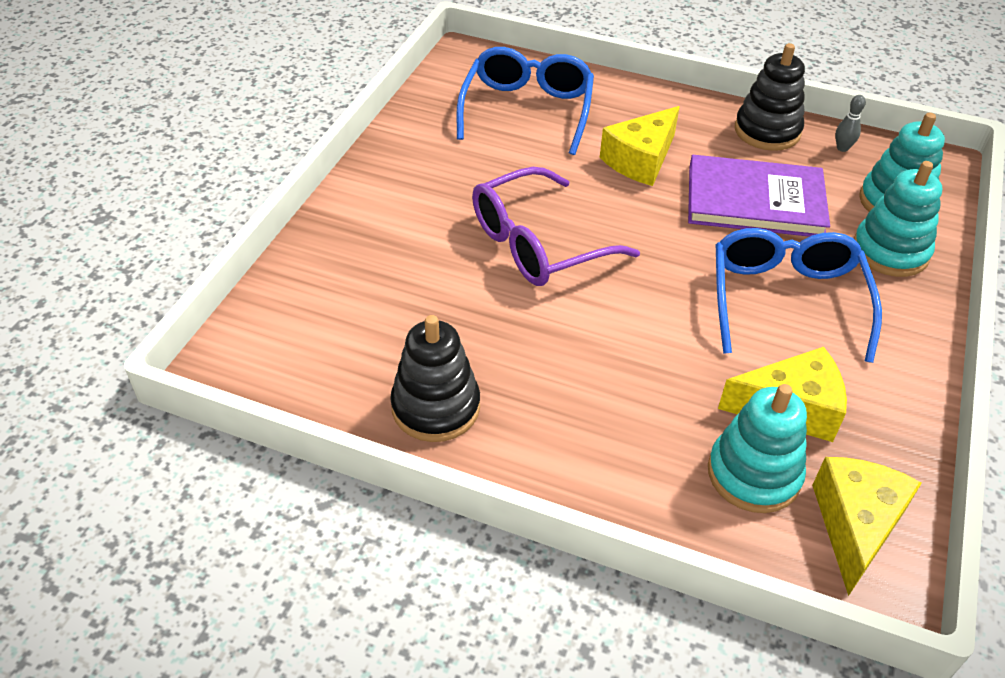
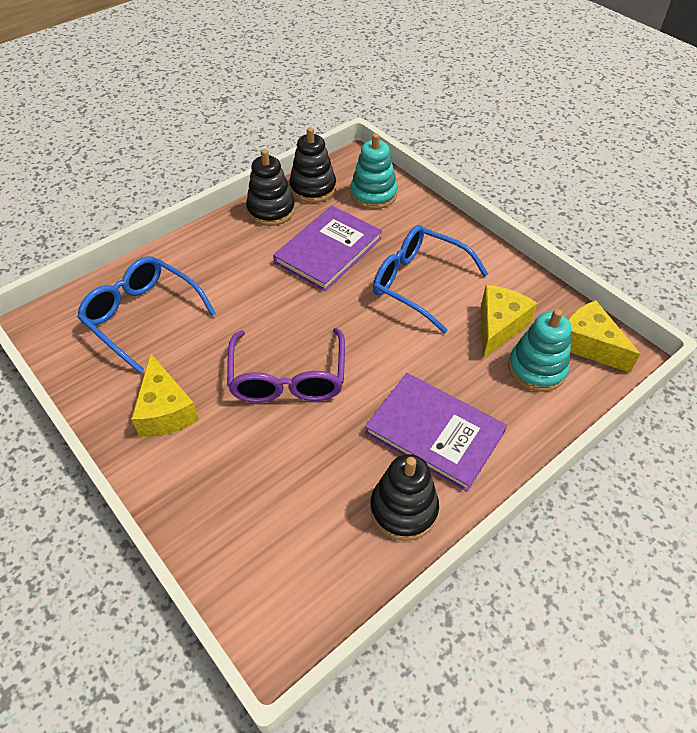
camera: 60 degrees left, 5 degrees up
yellow cheese [600,106,680,186] -> yellow cheese moved to [131,354,199,437]
grey bowling pin [835,95,866,152] -> black stacking toy [289,127,336,203]
turquoise stacking toy [853,161,942,277] -> none
none -> purple book [365,373,507,492]

